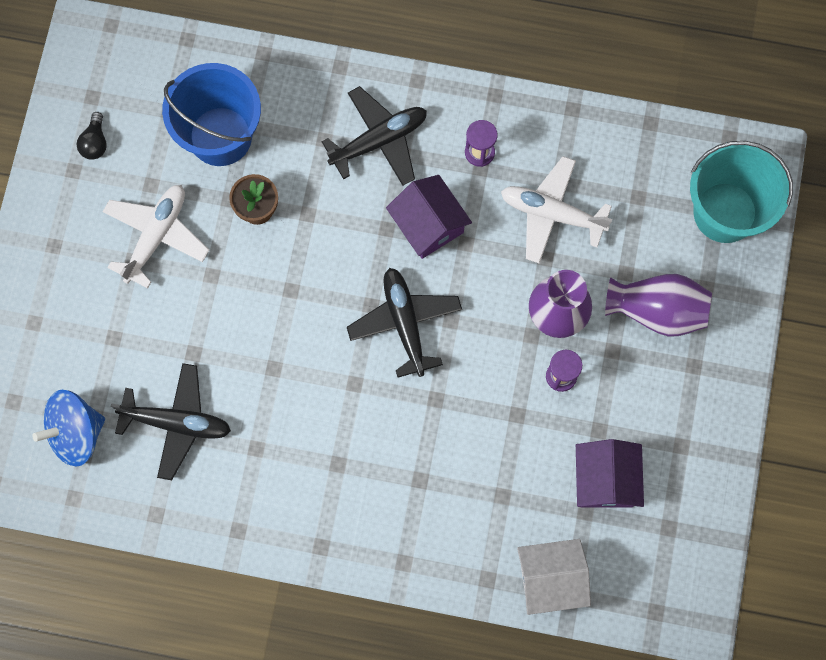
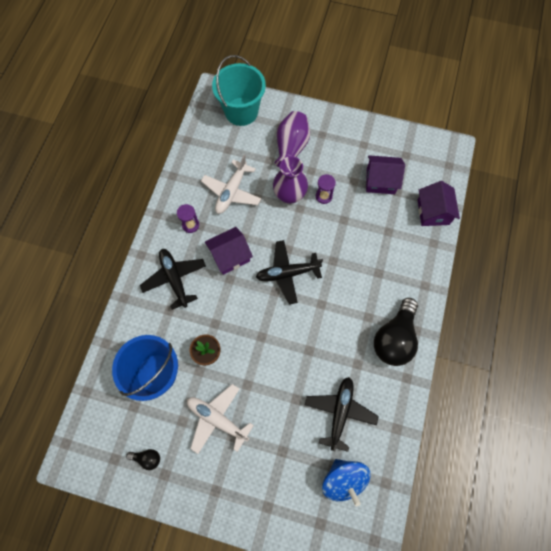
camera: 85 degrees left, 5 degrees down
white house [517,539,591,615] -> purple house [418,181,460,226]
none -> black light bulb [374,298,418,366]

